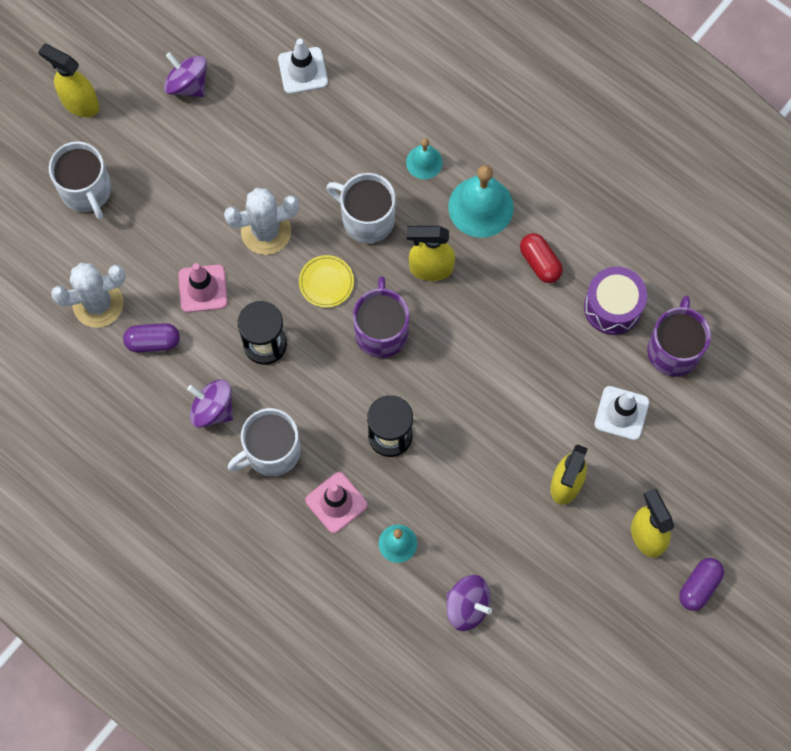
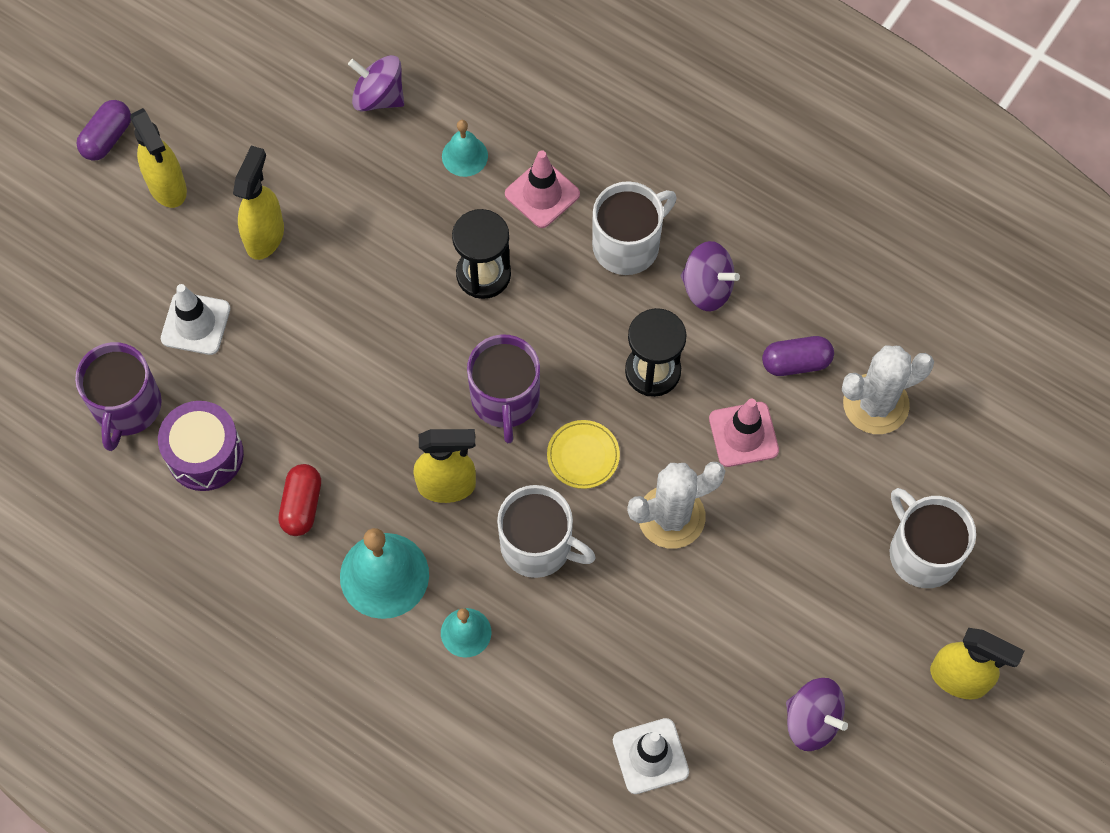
camera: 175 degrees right, 5 degrees down
red capsule [520,233,563,283] -> red capsule turned 45 degrees clockwise [279,464,321,536]

